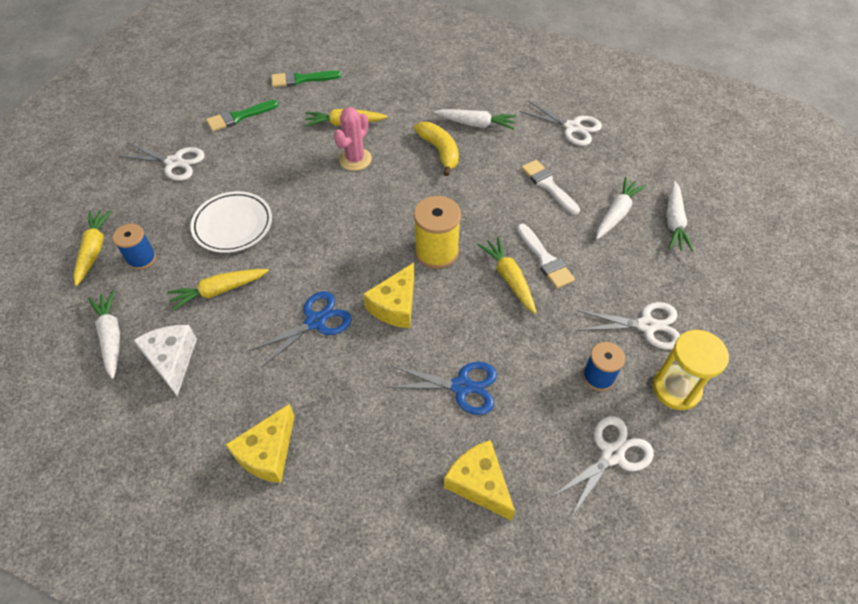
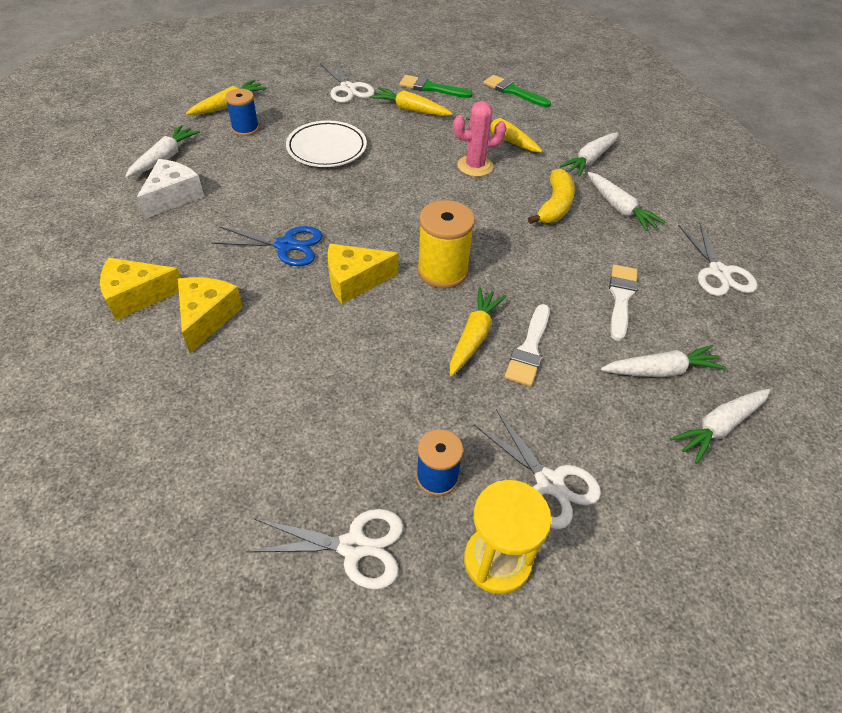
camera: 45 degrees right, 5 degrees down
yellow carrot [167,269,269,311] -> yellow carrot moved to [370,87,453,116]
blue scissors [387,362,497,415] -> none
yellow cheese [444,440,515,521] -> yellow cheese moved to [178,277,243,353]
none -> white carrot [559,132,618,177]

